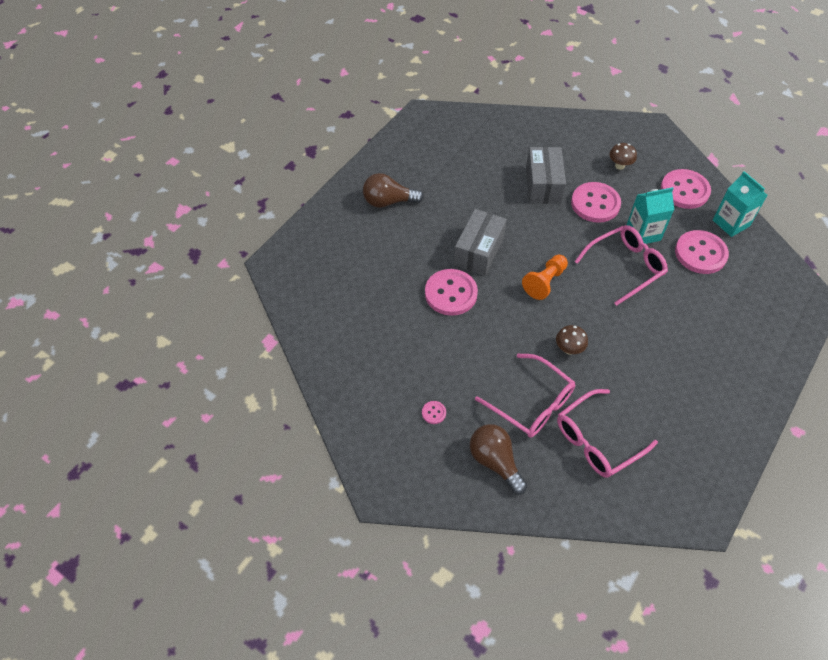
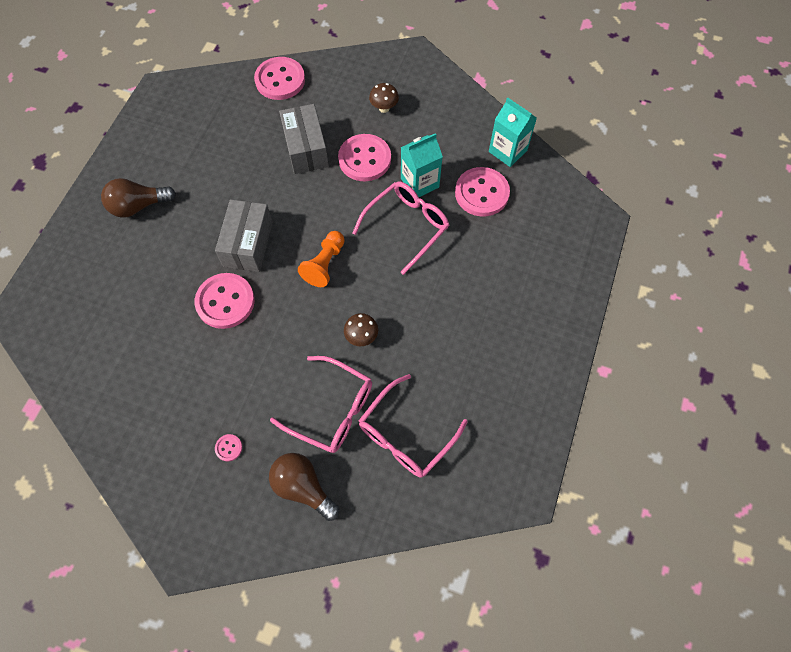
camera: 15 degrees left, 10 degrees up
pink button [661,169,711,209] -> pink button moved to [254,57,305,100]

